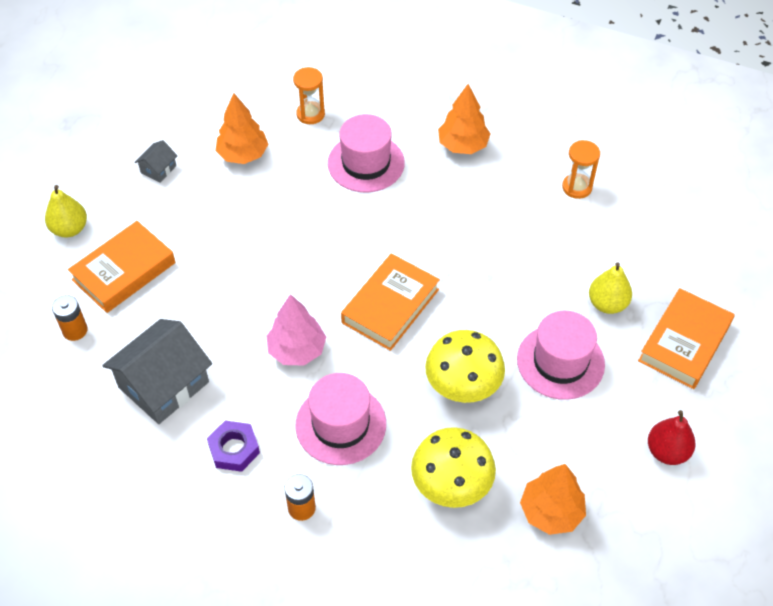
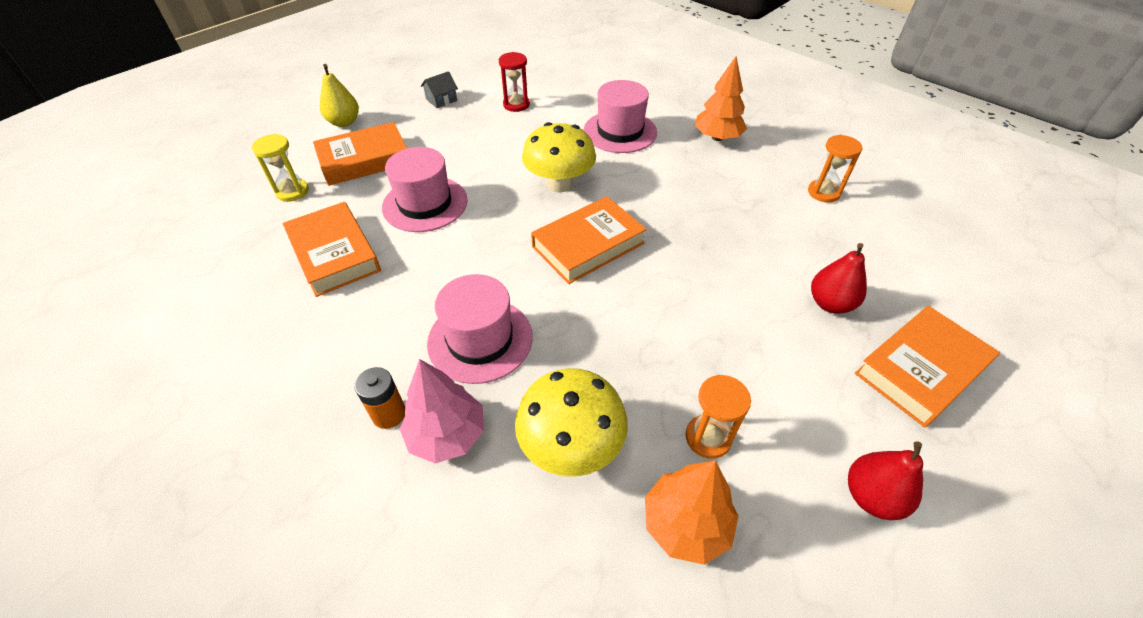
camera: 20 degrees right, 5 degrees down
orange battery [52,295,88,341] -> yellow hourglass [252,134,309,202]
grey house [102,319,212,424] -> orange book [282,202,381,297]
purple nut [207,420,260,472] -> none
orange tree [216,93,269,164] -> red hourglass [499,52,530,112]
pink tree [266,294,326,365] -> pink tree moved to [400,359,484,463]
orange hourglass [293,67,325,124] -> orange hourglass moved to [686,375,751,459]
yellow mushroom [425,330,505,403] -> yellow mushroom moved to [522,122,596,192]
pink hat [517,311,605,400] -> pink hat moved to [382,147,467,232]
yellow pear [589,262,632,314] -> red pear [811,243,867,314]

